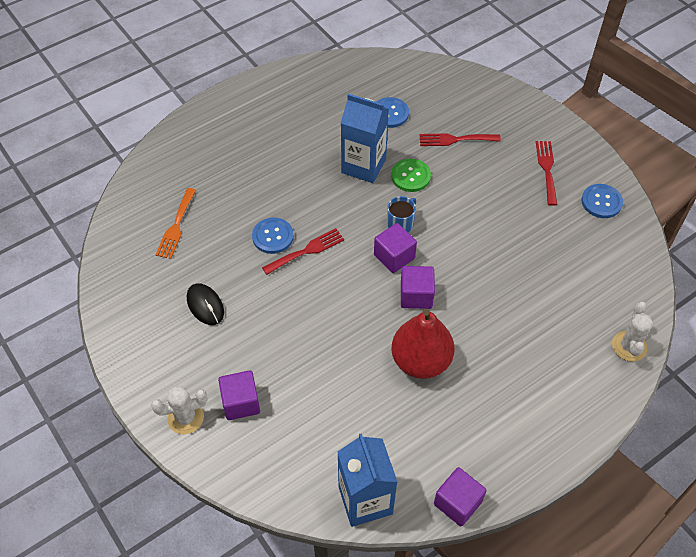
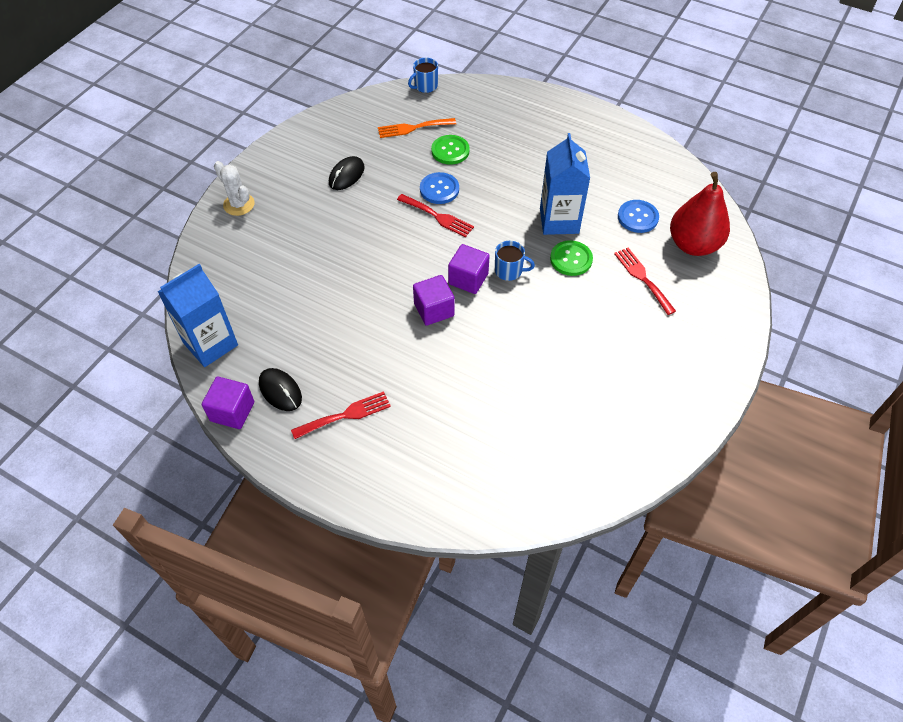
camera: 65 degrees right, 0 degrees up
purple cube [218,370,260,420] -> none
red pear [391,309,454,379] -> red pear moved to [670,172,730,256]
red fork [536,141,557,206] -> red fork moved to [291,391,391,439]
blue button [581,184,623,218] -> none
white cactus [612,302,653,361] -> none
none -> black mouse [259,368,302,411]
none -> blue mug [408,58,438,93]
none -> green button [431,135,470,165]

